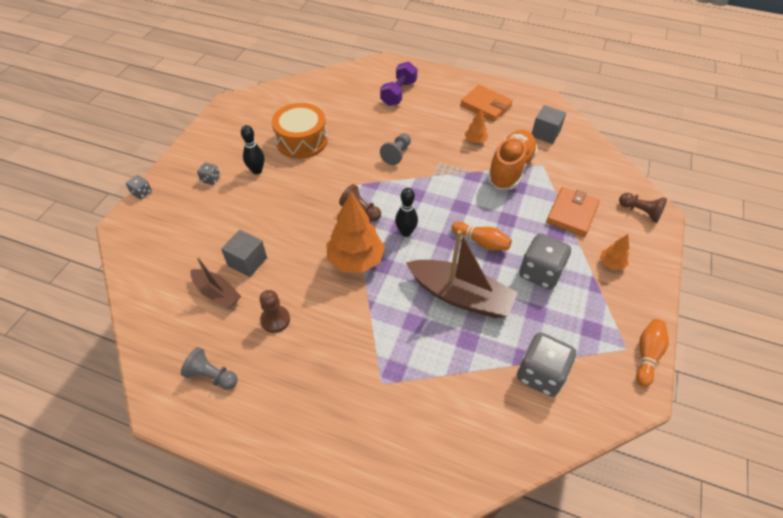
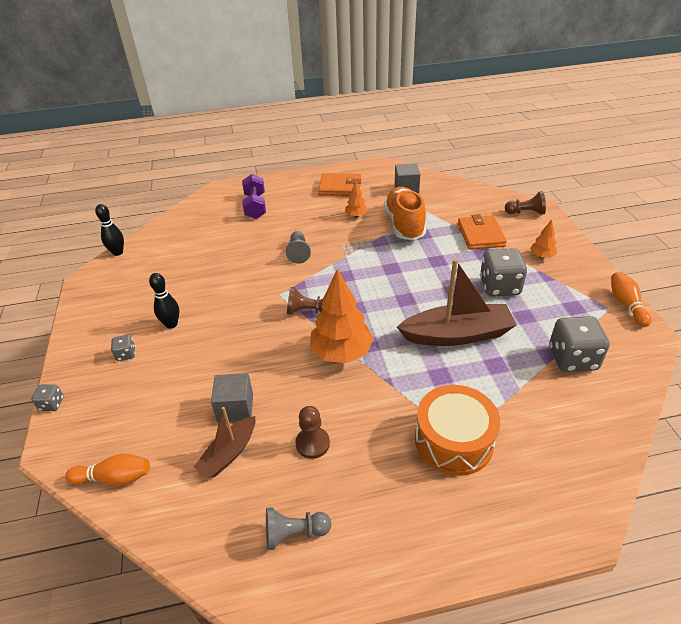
camera: 30 degrees left, 10 degrees down
brown boat [191,257,241,308] -> brown boat turned 120 degrees clockwise [194,407,255,478]
orange drum [272,103,328,159] -> orange drum moved to [415,385,500,476]
black bowling pin [395,188,418,237] -> black bowling pin moved to [95,204,124,256]
orange bowling pin [451,221,512,251] -> orange bowling pin moved to [65,453,150,486]

